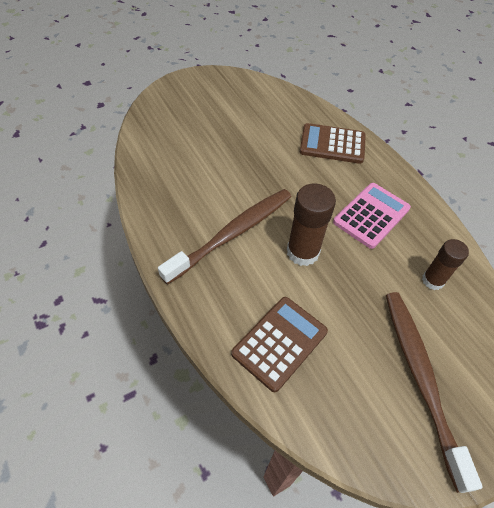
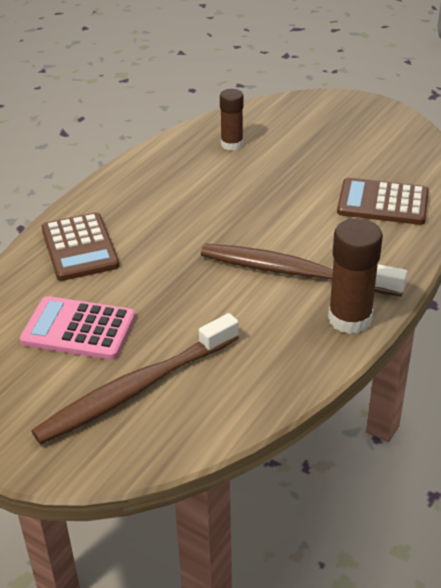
camera: 115 degrees left, 15 degrees down
brown glue stick [287,184,336,266] -> brown glue stick moved to [328,218,383,334]
pink calculator [333,183,411,249] -> pink calculator moved to [20,296,135,360]
brown toothbrush [386,292,483,493] -> brown toothbrush moved to [31,313,239,444]

